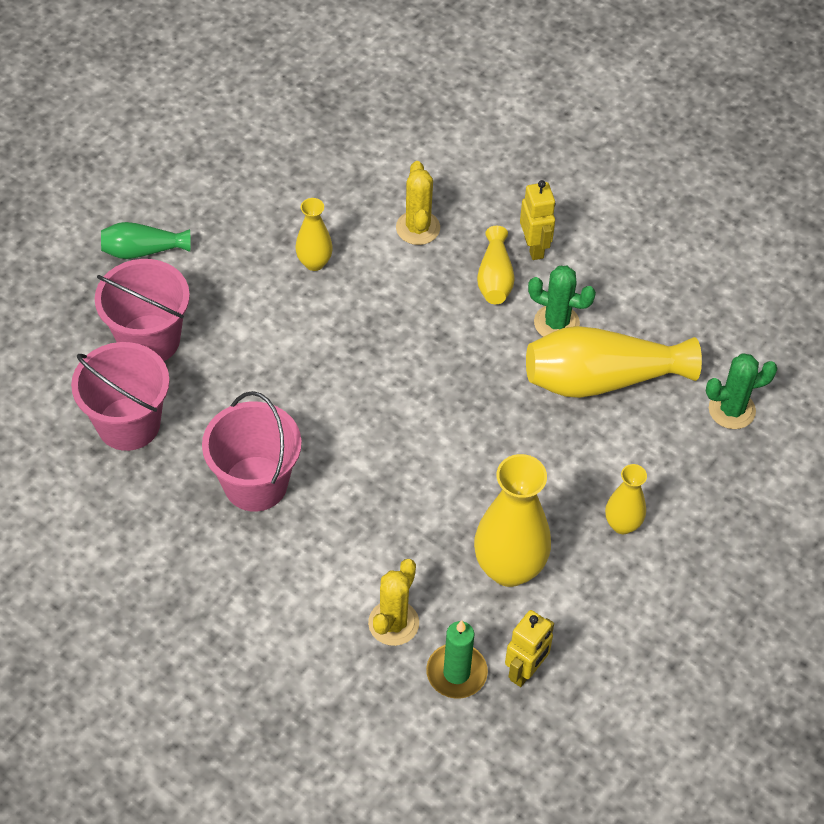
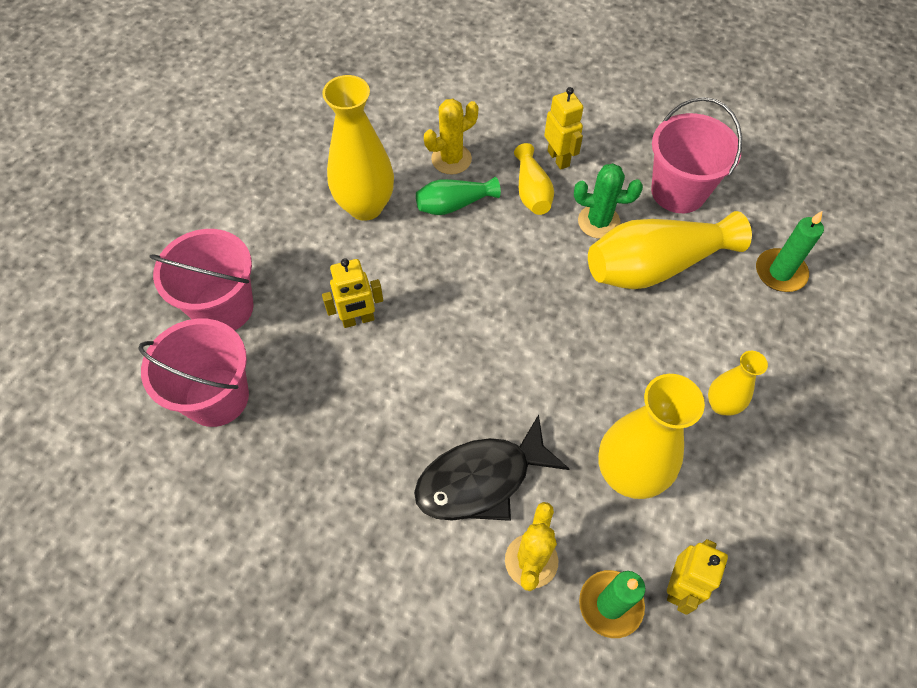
camera: 10 degrees left, 5 degrees up
green vase [101,222,191,259] -> green vase moved to [416,177,501,215]
pink bucket [202,391,302,512] -> pink bucket moved to [651,97,742,213]
yellow vase [295,198,333,271] -> yellow vase [322,75,394,221], size x1.84
yellow cactus [396,161,440,245] -> yellow cactus turned 75 degrees clockwise [424,99,479,175]
green cactus [706,353,778,429] -> green candle [756,210,824,292]
none -> yellow robot [322,258,383,328]
none -> black fish [414,414,569,521]

